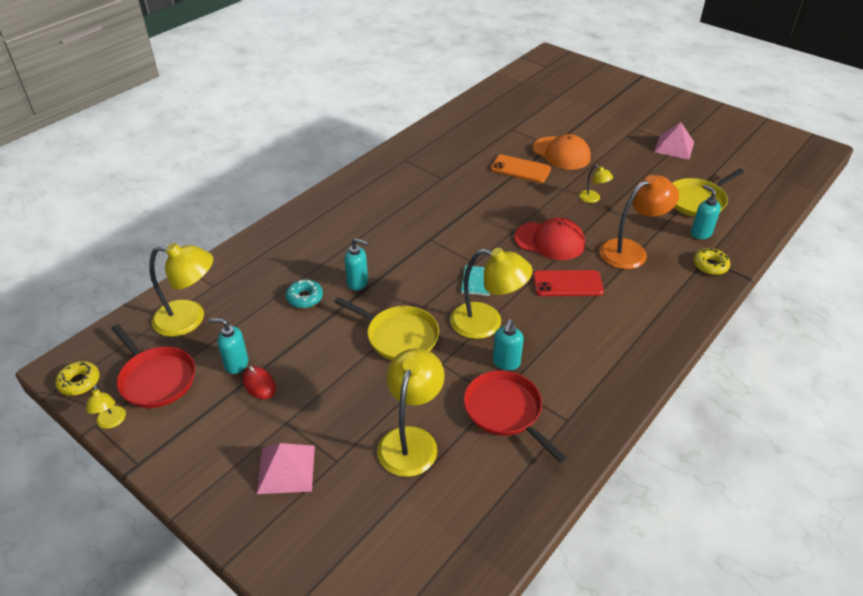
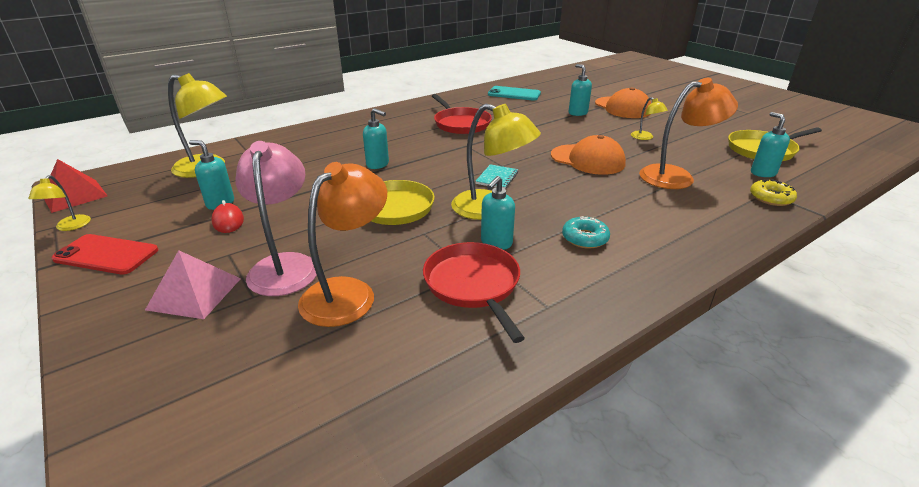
camera: 15 degrees right, 10 degrees down
yellow donut [55,361,100,396] -> red pyramid [44,159,108,213]
red pan [111,324,195,408] -> red pan moved to [432,94,492,134]
turquoise donut [286,280,323,308] -> turquoise donut moved to [562,216,610,249]
yellow lamp [377,348,445,477] -> orange lamp [298,162,387,327]
orange phone [491,154,551,183] -> turquoise soap dispenser [569,64,592,116]
red cap [514,218,585,260] -> orange cap [551,135,626,175]
red phone [533,270,604,296] -> red phone moved to [51,234,159,275]
pink pyramid [654,122,694,160] -> none
none -> pink lamp [235,141,317,296]
none -> turquoise phone [488,86,541,101]

